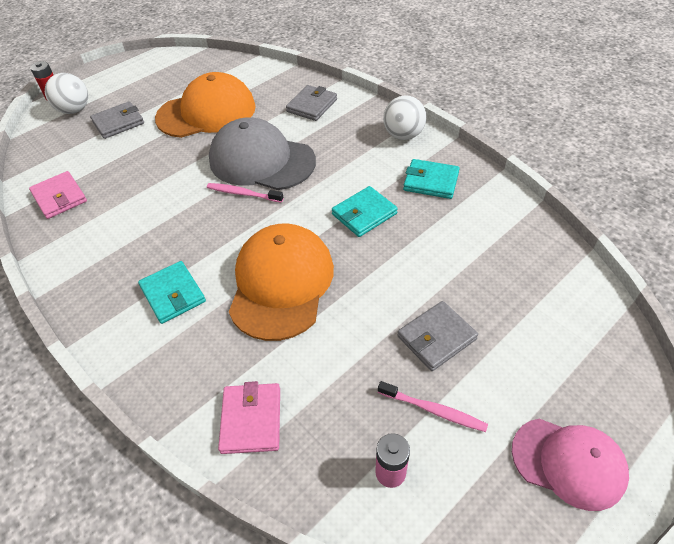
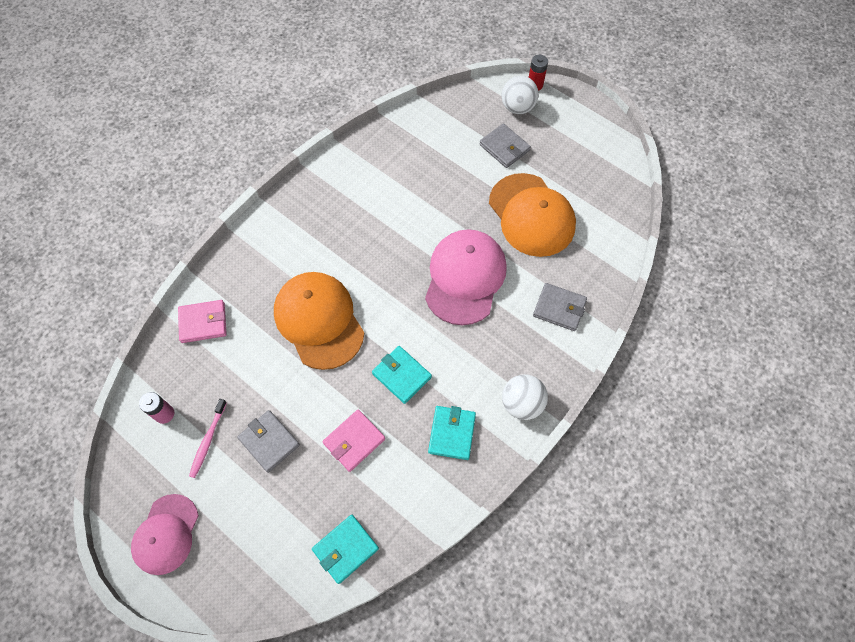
camera: 80 degrees right, 15 degrees up
pink wallet [29,171,87,219] -> pink wallet moved to [322,409,385,472]
turquoise wallet [138,261,206,324] -> turquoise wallet moved to [312,515,379,584]
pink toothbrush [207,183,283,203] -> none
grey cap [209,117,316,190] -> pink cap [425,229,507,325]
orange cap [229,224,334,341] -> orange cap turned 120 degrees counterclockwise [274,272,364,370]

